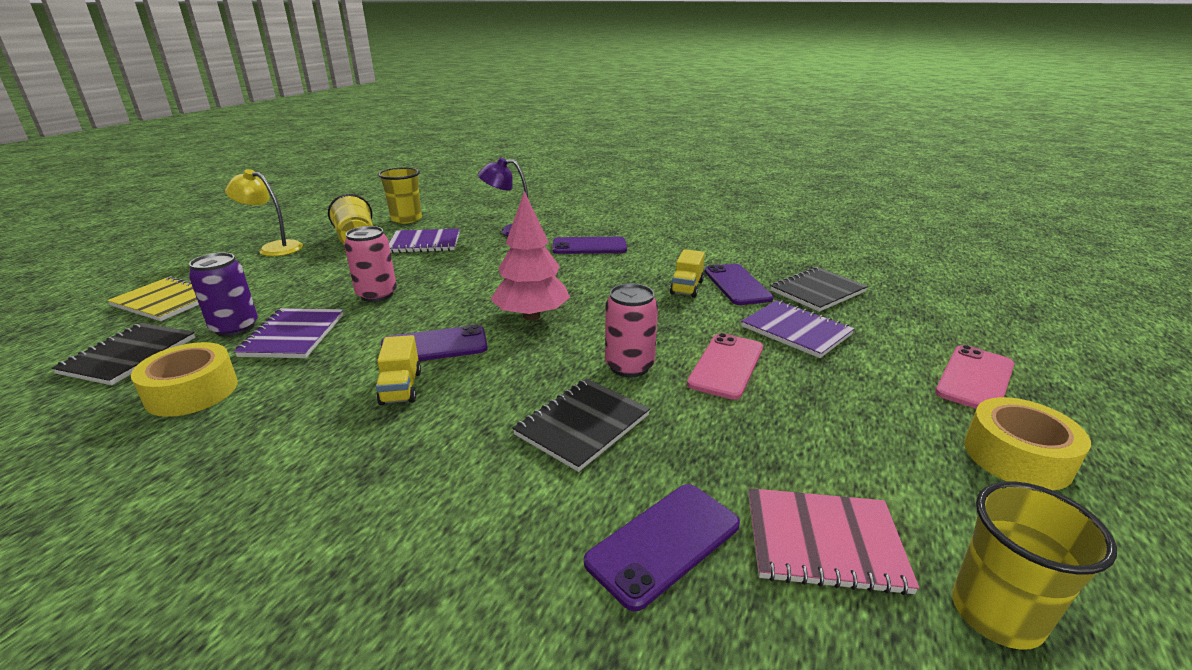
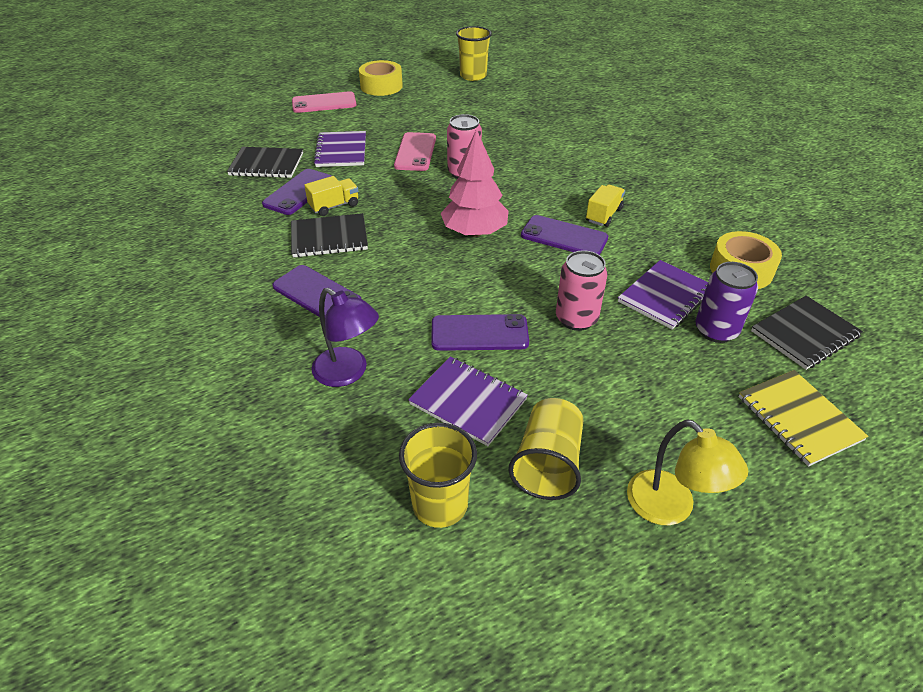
camera: 140 degrees left, 15 degrees up
black notebook [512,379,650,472] -> black notebook moved to [291,213,368,257]
purple phone [584,484,740,611] -> purple phone moved to [431,314,529,351]
pink phone [687,333,763,400] -> pink phone turned 60 degrees counterclockwise [394,132,436,171]
pink notebook [748,488,919,595] -> none

